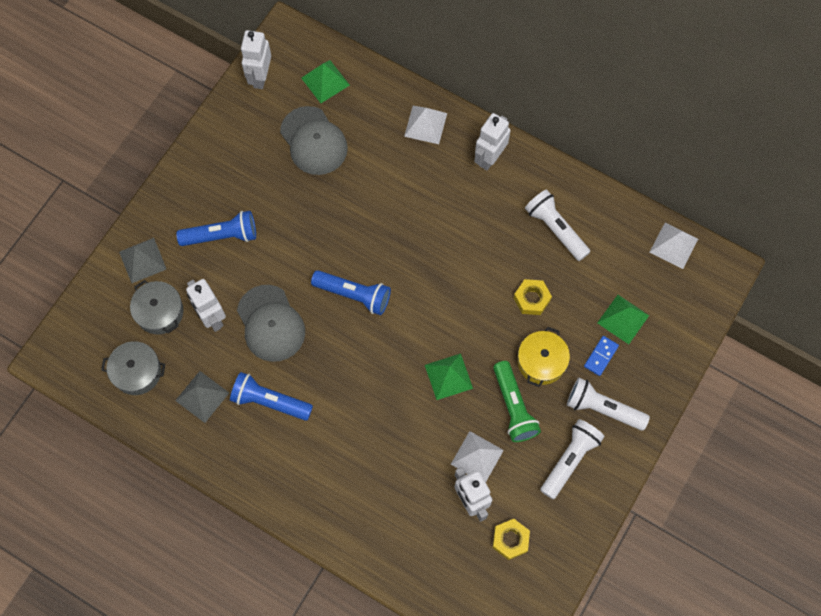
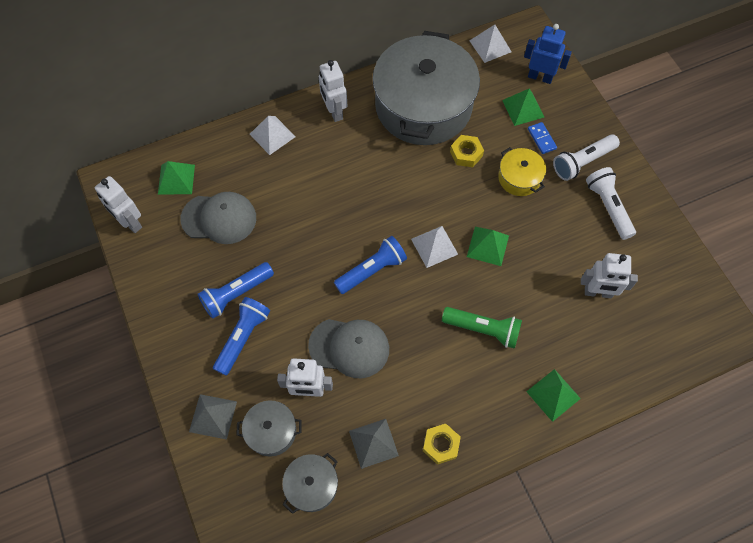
camera: 55 degrees left, 5 degrees down
blue flashlight [230,372,313,421] -> blue flashlight moved to [198,262,274,319]
white pyramid [451,431,504,482] -> white pyramid moved to [411,226,458,268]
green flashlight [493,361,541,442] -> green flashlight moved to [442,307,522,349]
yellow nut [493,519,530,560] -> yellow nut moved to [423,424,461,465]
white flashlight [525,190,590,261] -> grey pot [373,31,480,145]
none -> blue robot [524,24,572,84]
none -> green pyramid [526,369,581,422]

